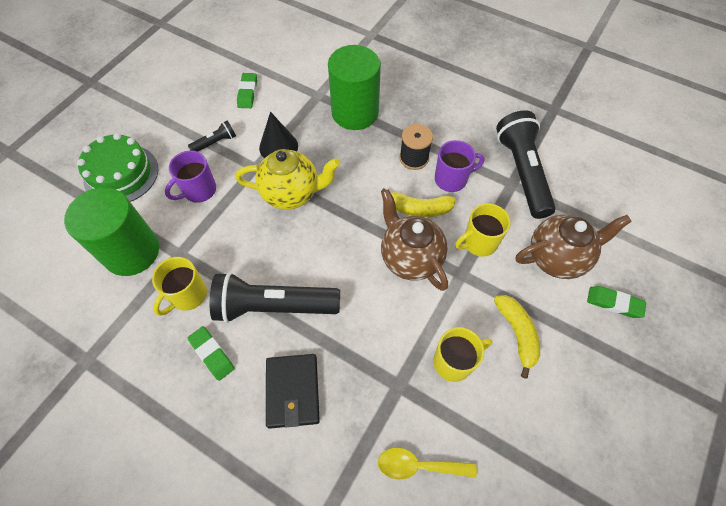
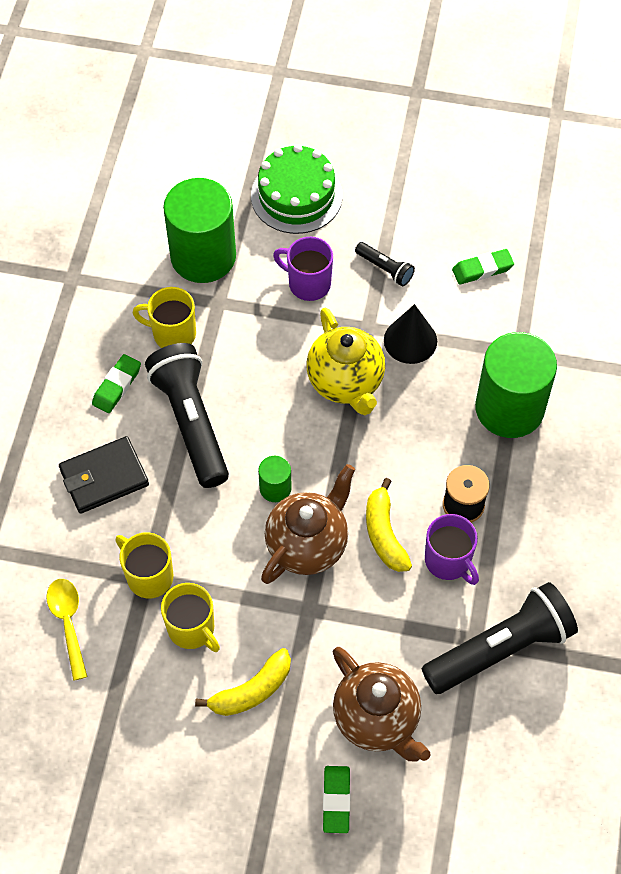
camera: 70 degrees right, 0 degrees up
yellow mug [455,203,510,257] -> yellow mug moved to [115,532,173,599]
none -> green cylinder [258,456,292,502]

